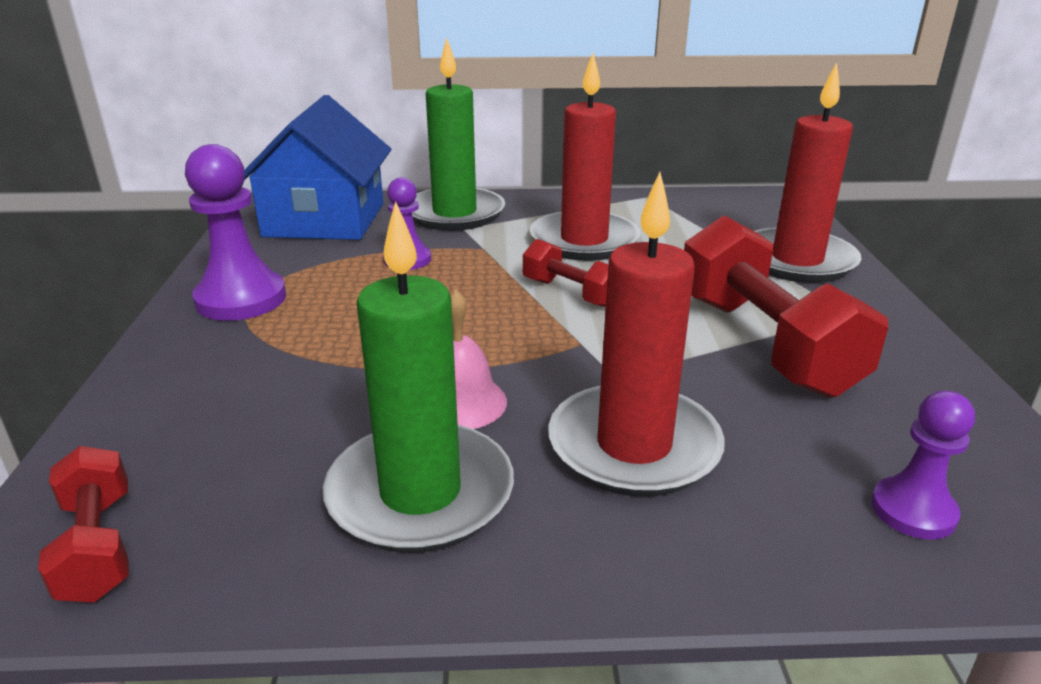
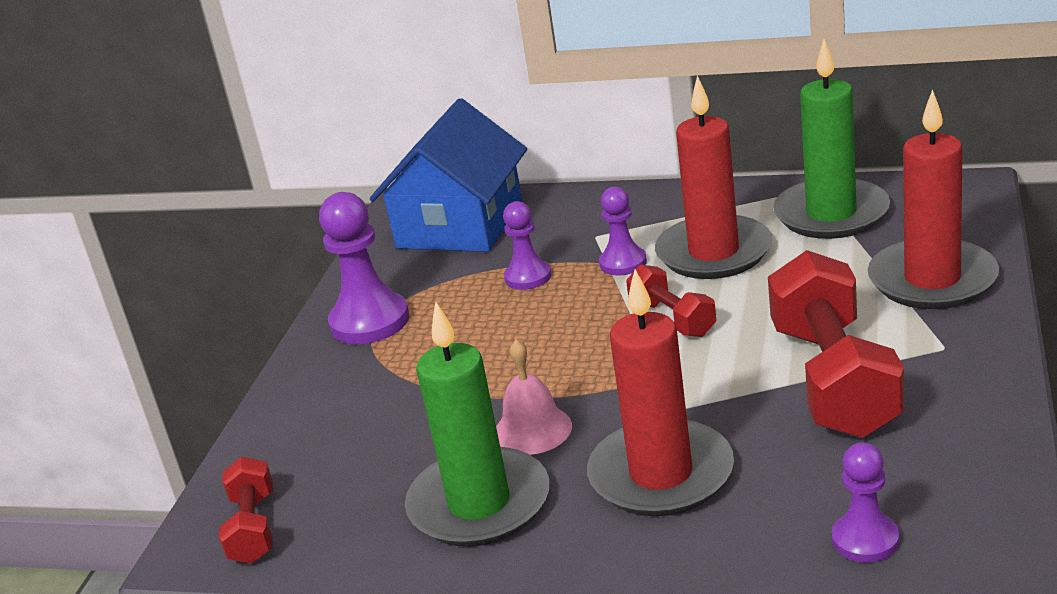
camera: 20 degrees right, 0 degrees up
green candle [412,38,505,231] -> green candle moved to [773,39,890,239]
none -> purple pawn [599,186,647,275]

